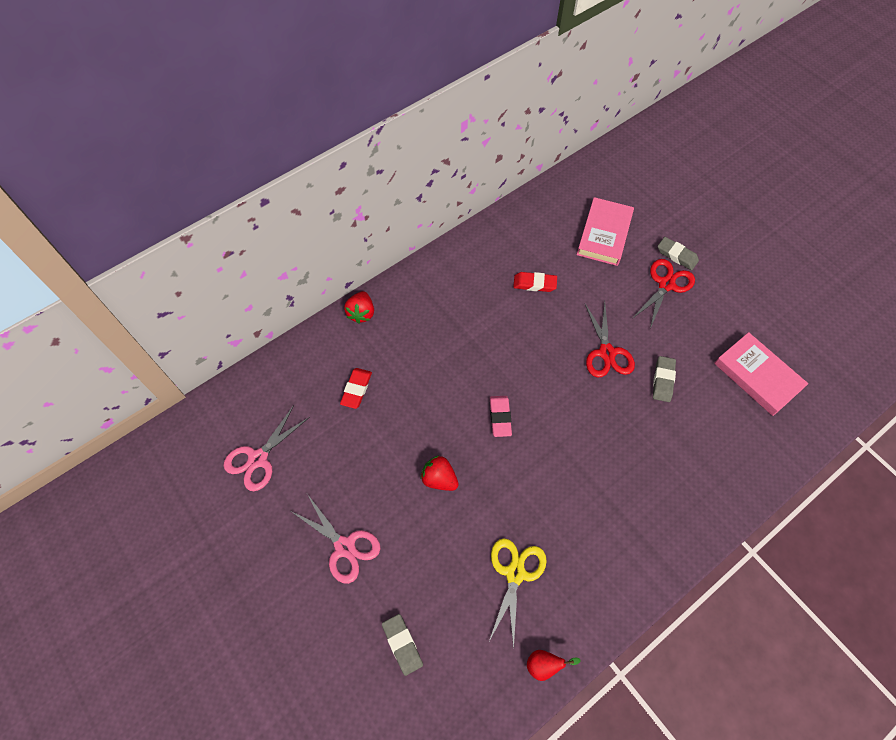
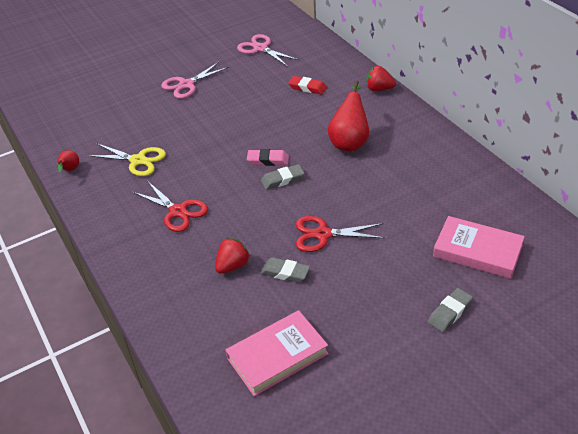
camera: 100 degrees right, 20 degrees down
grey eraser [382,614,423,676] -> grey eraser moved to [261,164,304,190]
red strawberry [420,455,459,491] -> red strawberry moved to [215,238,250,274]
red eraser [513,272,557,292] -> none
red scissors [632,259,695,329] -> red scissors moved to [132,182,208,232]
none -> red pear [328,80,369,151]

